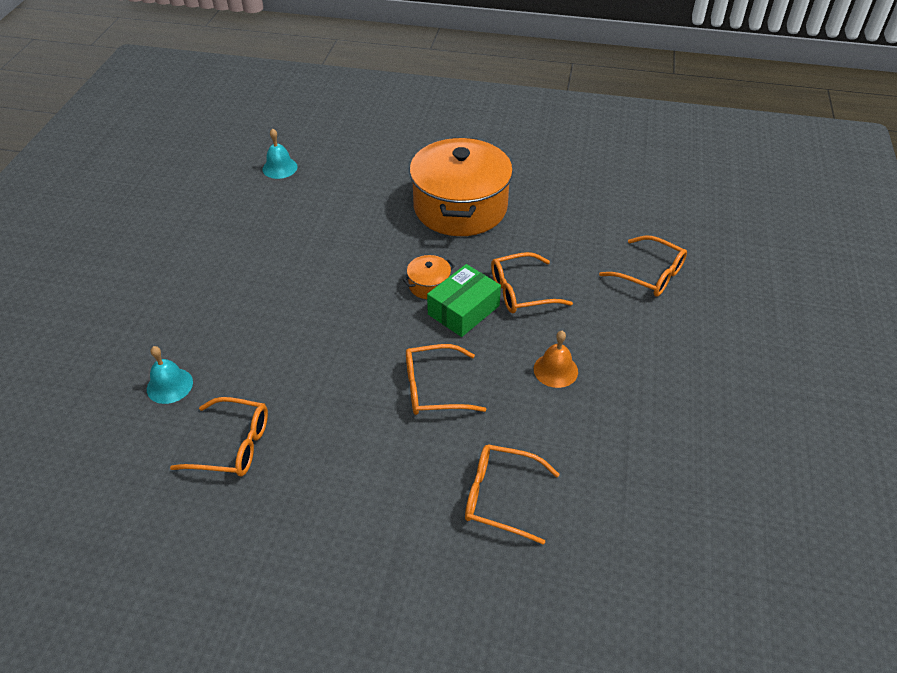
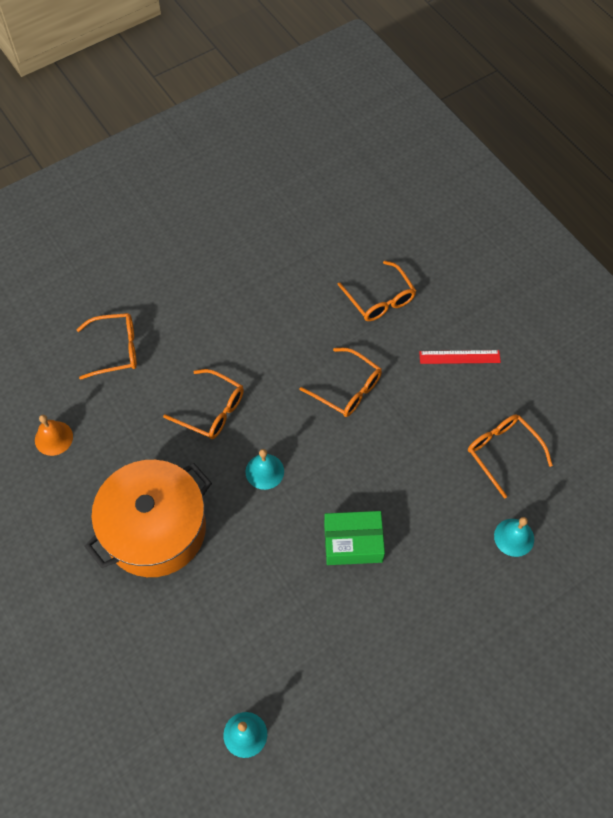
camera: 135 degrees left, 15 degrees up
orange pot [403,255,455,299] -> turquoise bell [245,449,284,490]
green box [427,264,501,337] -> green box moved to [324,511,385,565]
orange bell [534,331,578,388] -> orange bell moved to [35,415,73,456]
orange glasses [599,235,687,297] -> orange glasses turned 90 degrees clockwise [76,313,137,380]
none -> red ruler [419,350,501,364]

